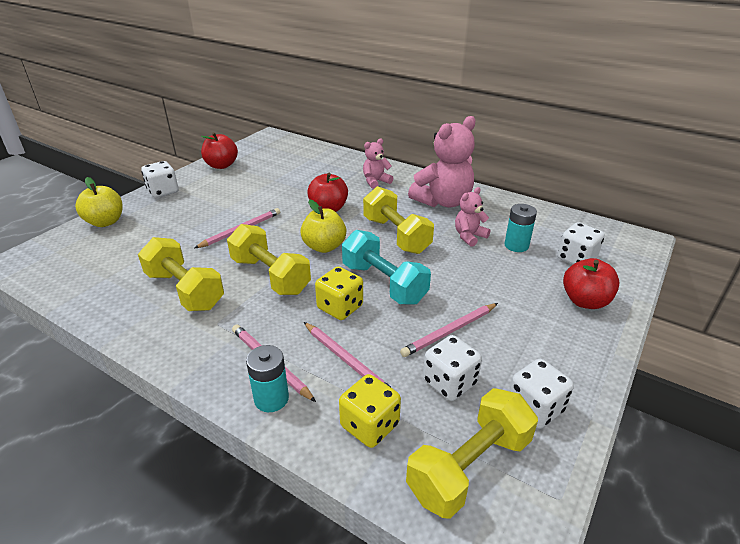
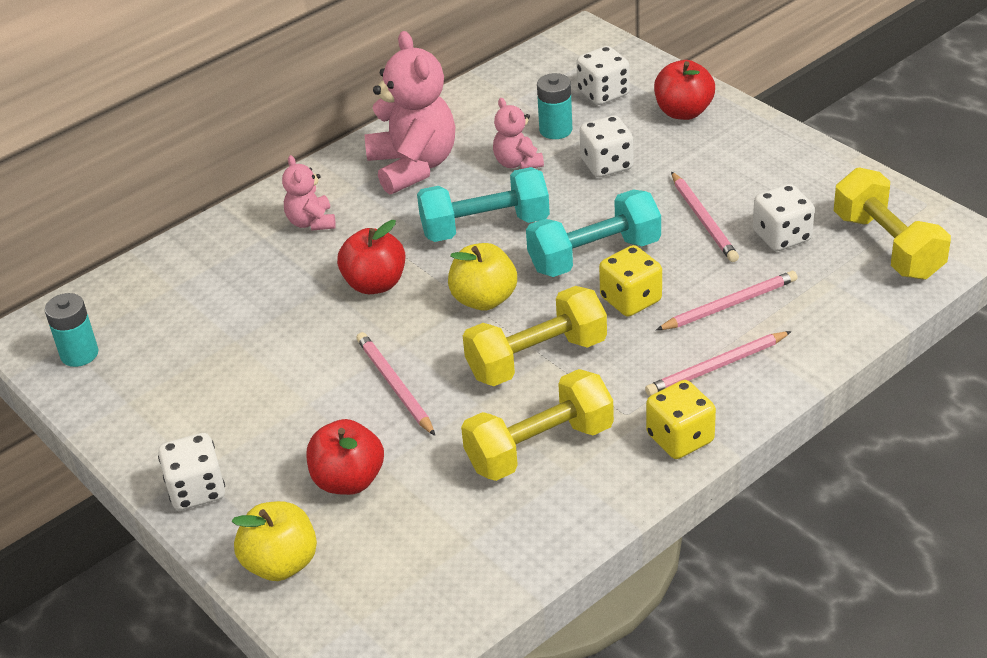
camera: 70 degrees left, 5 degrees up
red apple [201,132,238,169] -> red apple moved to [306,419,384,495]
turquoise battery [246,345,289,412] -> turquoise battery moved to [45,293,98,367]
yellow dice [339,374,401,448] -> yellow dice moved to [646,380,716,459]
yellow dumbbell [363,186,434,254] -> turquoise dumbbell [417,167,550,242]
white dice [509,359,574,429] -> white dice moved to [580,116,633,177]

